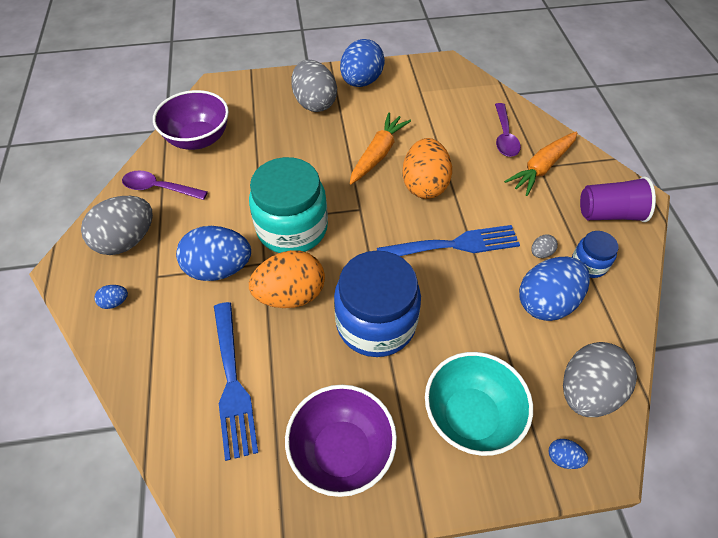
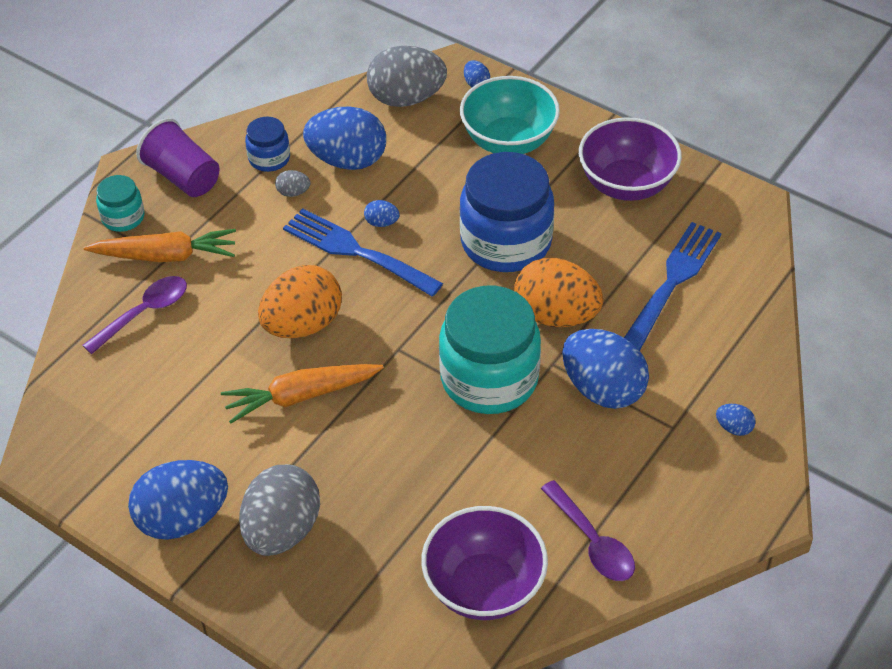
camera: 135 degrees left, 5 degrees down
grey egg [81,196,153,255] -> none
none -> turquoise jar [96,175,145,232]
none -> blue egg [364,200,400,227]

